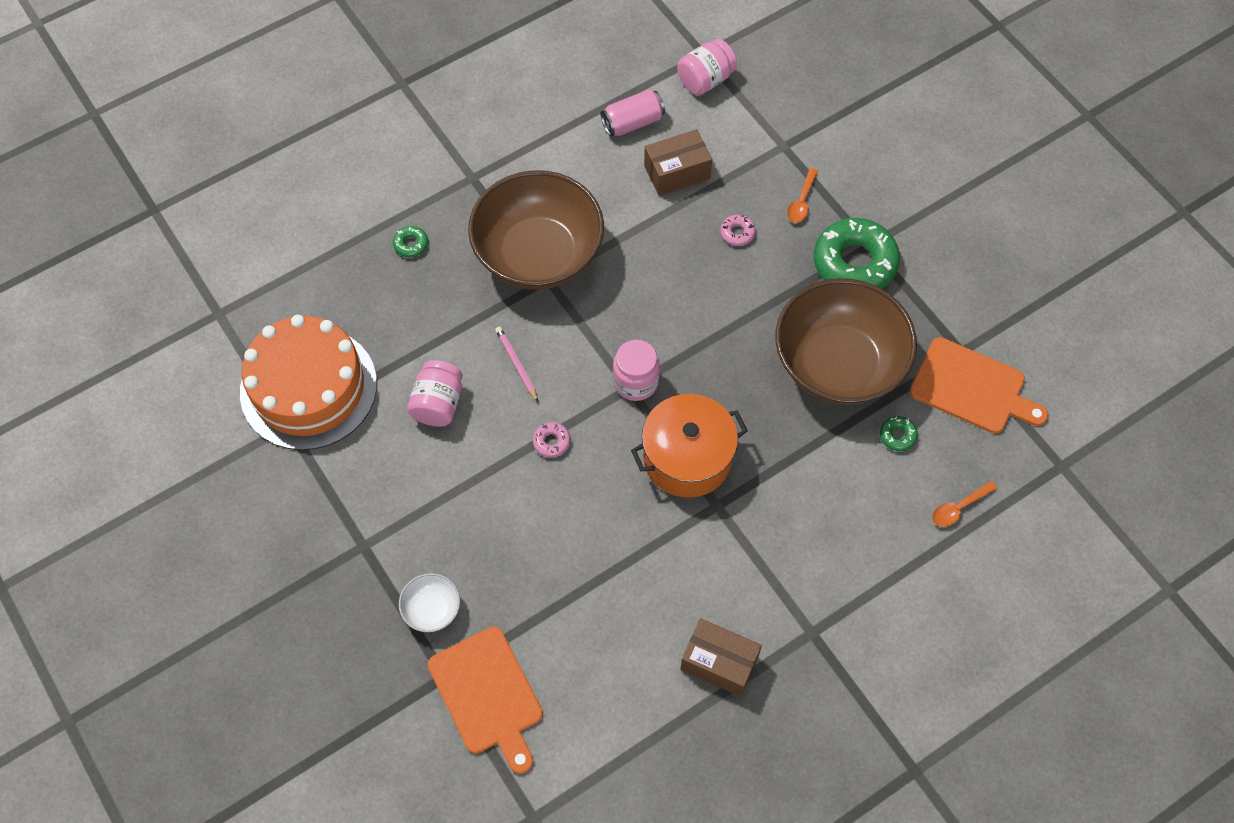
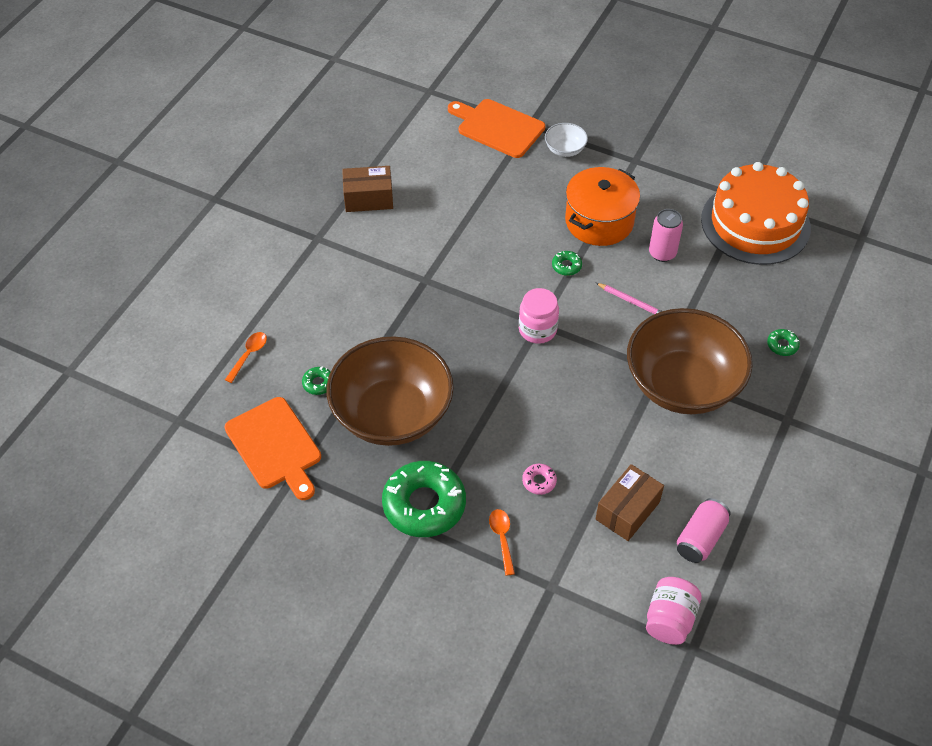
camera: 150 degrees right, 10 degrees down
pink jar [407,360,463,427] -> pink can [649,209,683,262]
pink donut [533,422,571,458] -> green donut [552,251,582,276]
orange pot [631,394,748,498] -> orange pot moved to [565,167,640,246]
orange cutting board [910,337,1049,434] -> orange cutting board turned 120 degrees counterclockwise [224,397,321,500]

